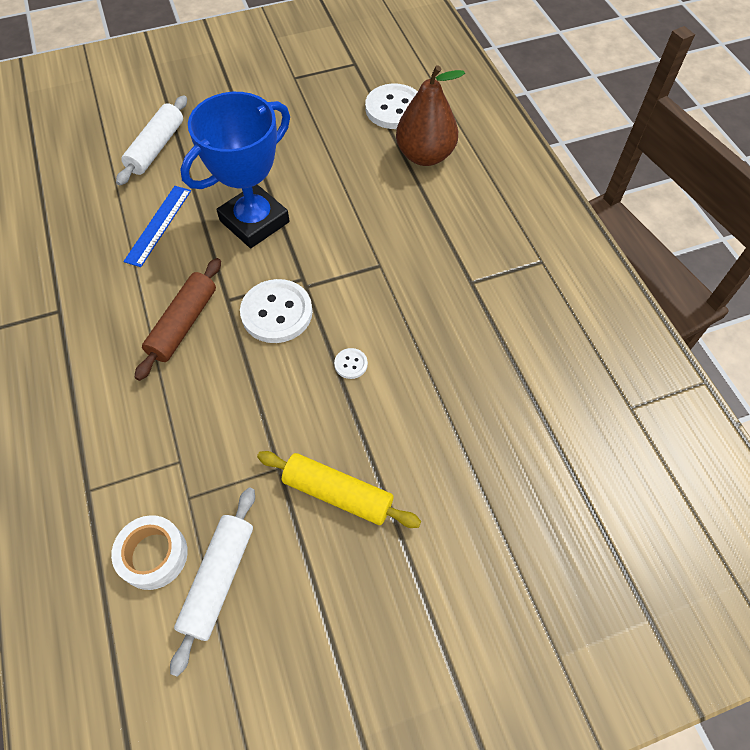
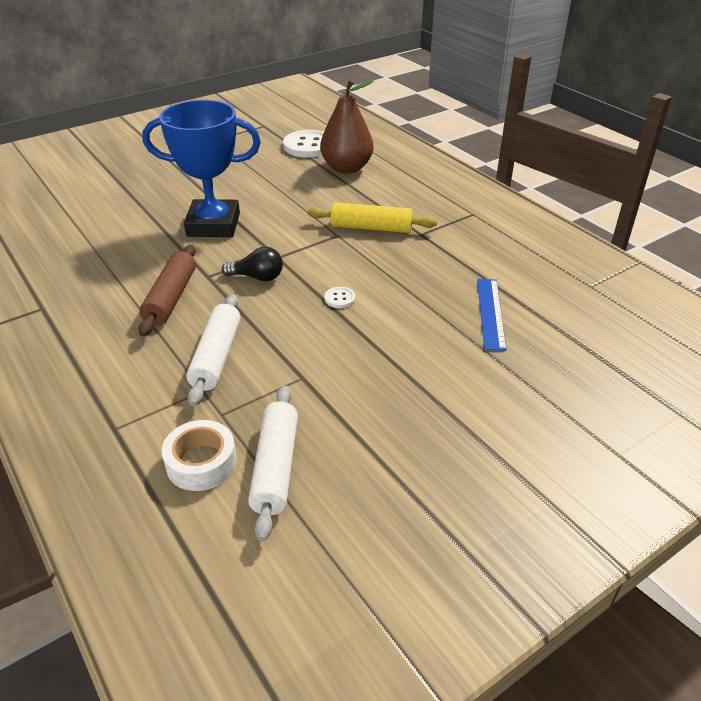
camera: 15 degrees left, 20 degrees down
white rolling pin [116,95,187,186] -> white rolling pin moved to [186,294,241,406]
blue ruler [123,186,191,267] -> blue ruler moved to [477,279,507,351]
blue trophy [180,92,290,248] -> blue trophy turned 60 degrees clockwise [142,100,261,237]
white button [240,279,313,343] -> black light bulb [221,247,283,281]
yellow rolling pin [257,451,421,528] -> yellow rolling pin moved to [308,202,437,233]

